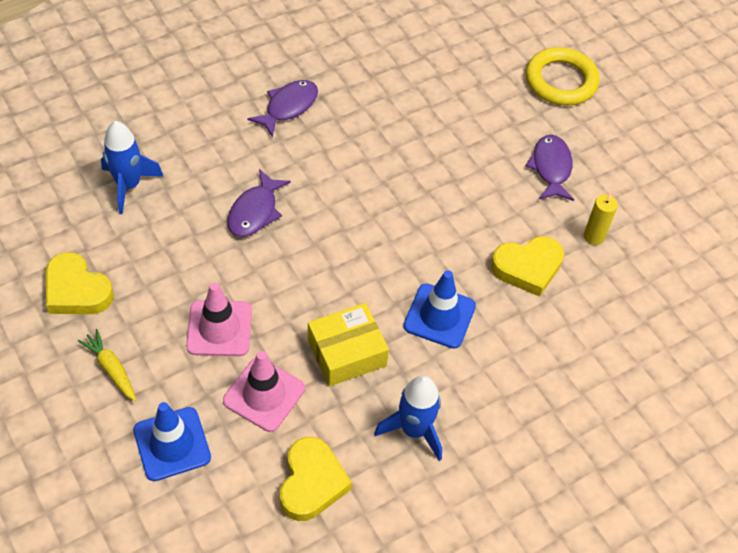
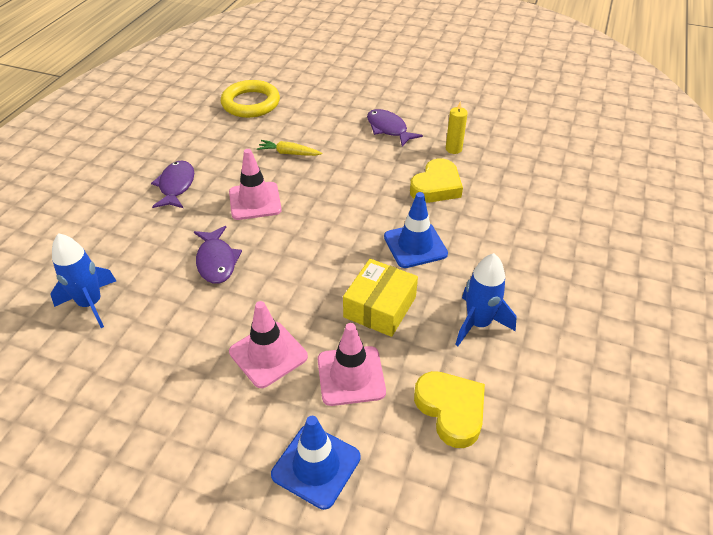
camera: 35 degrees left, 10 degrees down
yellow heart [46,252,114,314] -> none
yellow carrot [78,329,136,402] -> yellow carrot moved to [257,140,322,156]
yellow ring [526,47,600,106] -> yellow ring moved to [221,80,280,118]
none -> pink traffic cone [229,149,282,220]

